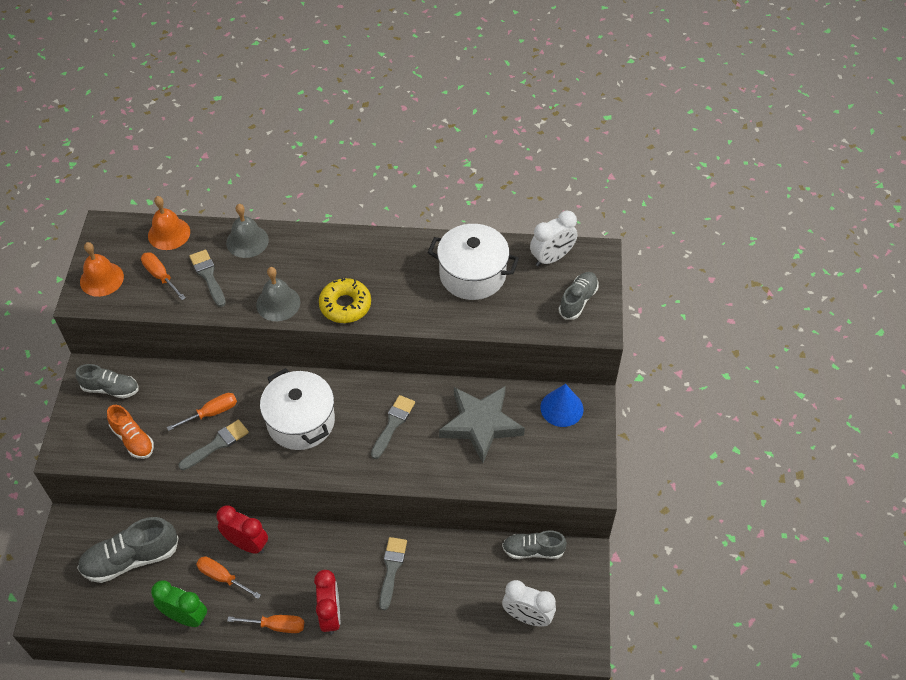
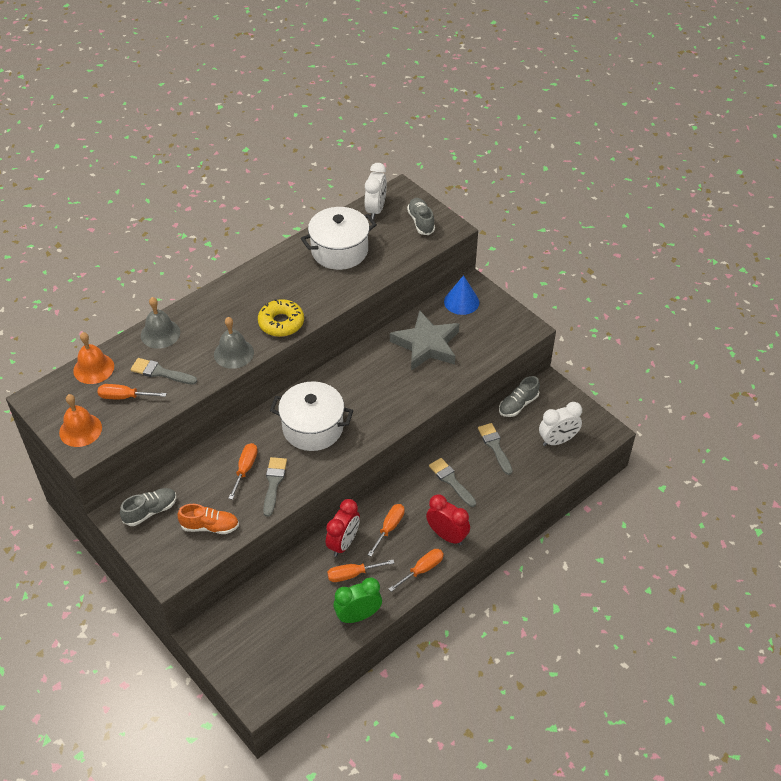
camera: 45 degrees left, 5 degrees down
grey shoe [77,517,179,583] -> none
red clock [217,505,268,554] -> red clock turned 135 degrees clockwise [326,499,360,557]
grey brush [371,395,415,459] -> grey brush moved to [478,423,512,475]
none -> orange screwdriver [368,504,405,556]

